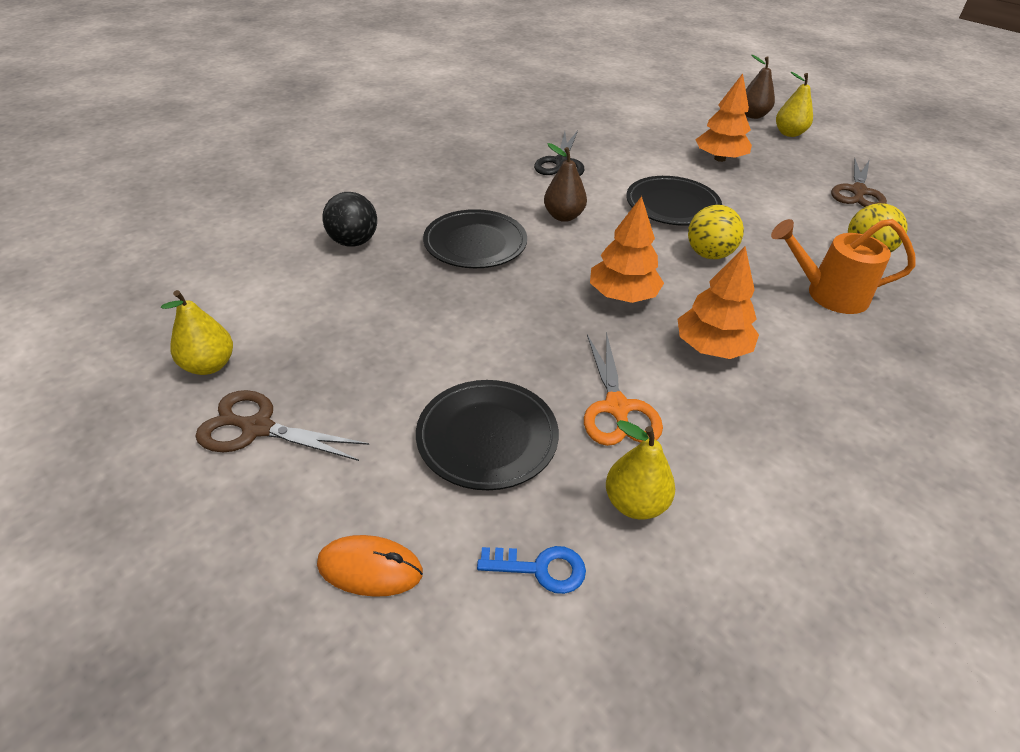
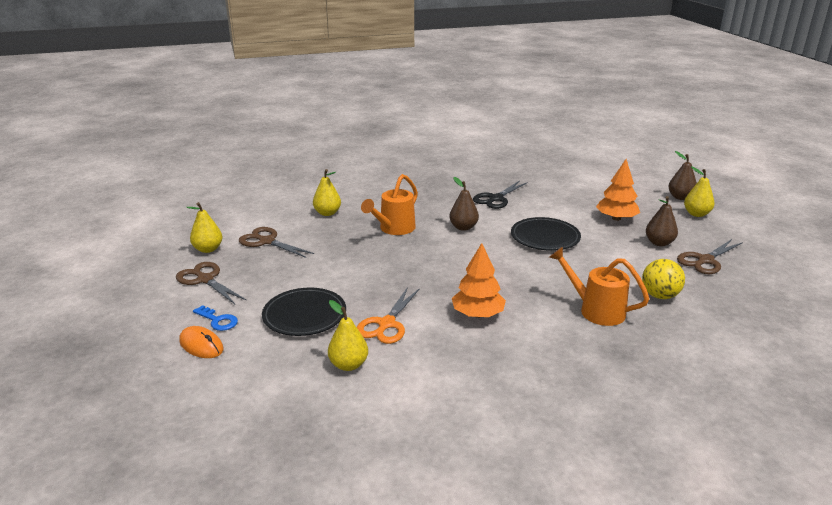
camera: 30 degrees right, 15 degrees down
black ball [322,192,377,247] -> yellow pear [313,169,341,216]
black plate [423,209,527,268] -> orange watering can [361,174,418,235]
blue key [477,546,586,594] -> blue key moved to [193,305,238,331]
orange tree [590,196,664,303] -> none
yellow ball [688,205,744,259] -> none
none -> brown scissors [239,227,314,258]
none -> brown pear [646,196,678,246]

